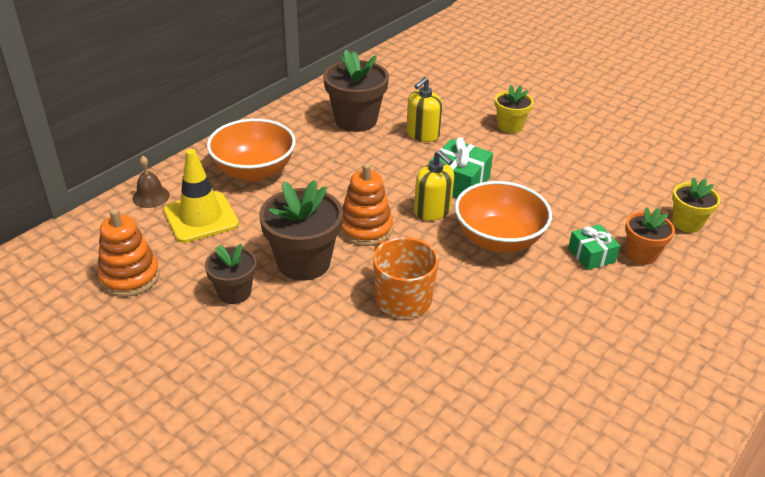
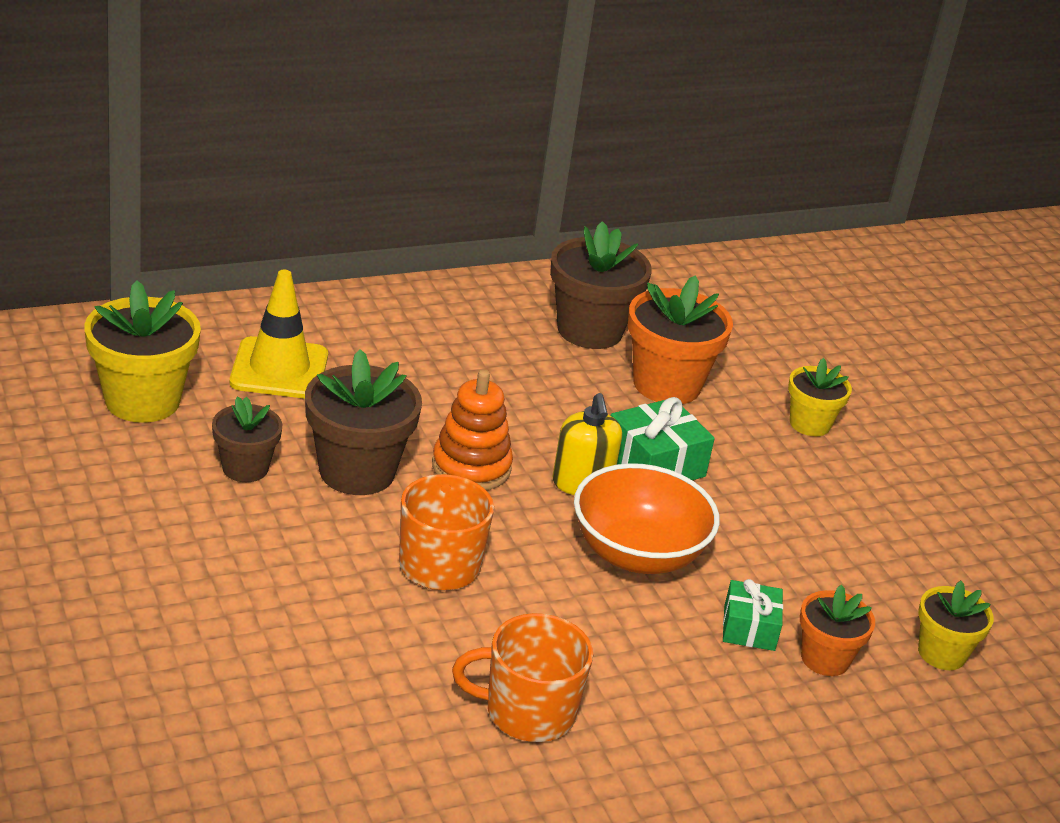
camera: 25 degrees right, 5 degrees down
orange stacking toy [97,209,160,297] -> yellow flower pot [84,280,201,423]
brown bell [133,156,170,208] -> none
orange bowl [207,119,296,181] -> none
yellow soap dispenser [406,77,442,142] -> orange flower pot [628,275,733,404]
none -> orange mug [452,613,593,742]

